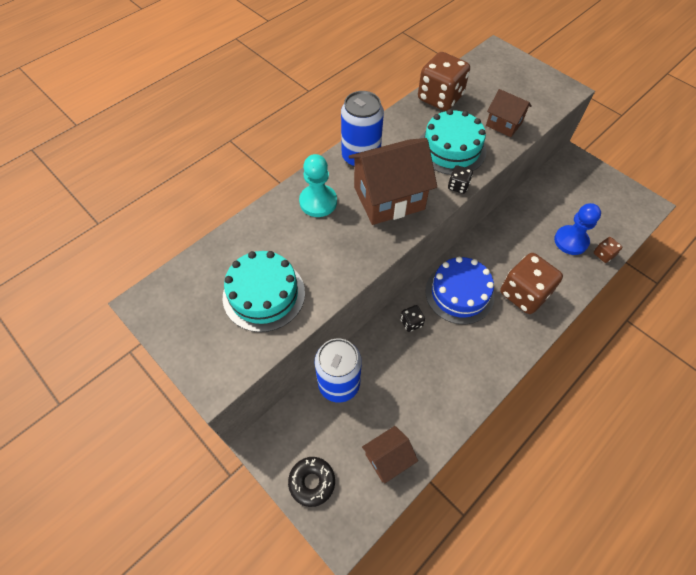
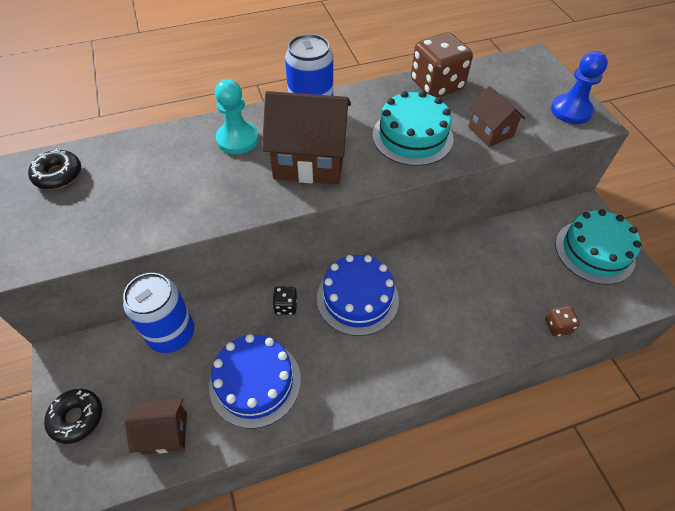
camera: 25 degrees right, 5 degrees down
turquoise cake [223,251,305,332] -> turquoise cake moved to [555,209,641,285]
black dice [448,165,473,194] -> none
brown dice [500,253,563,314] -> none
blue pawn [554,203,601,255] -> blue pawn moved to [551,51,608,124]
none -> black donut [28,148,81,189]
none -> blue cake [209,334,301,429]

